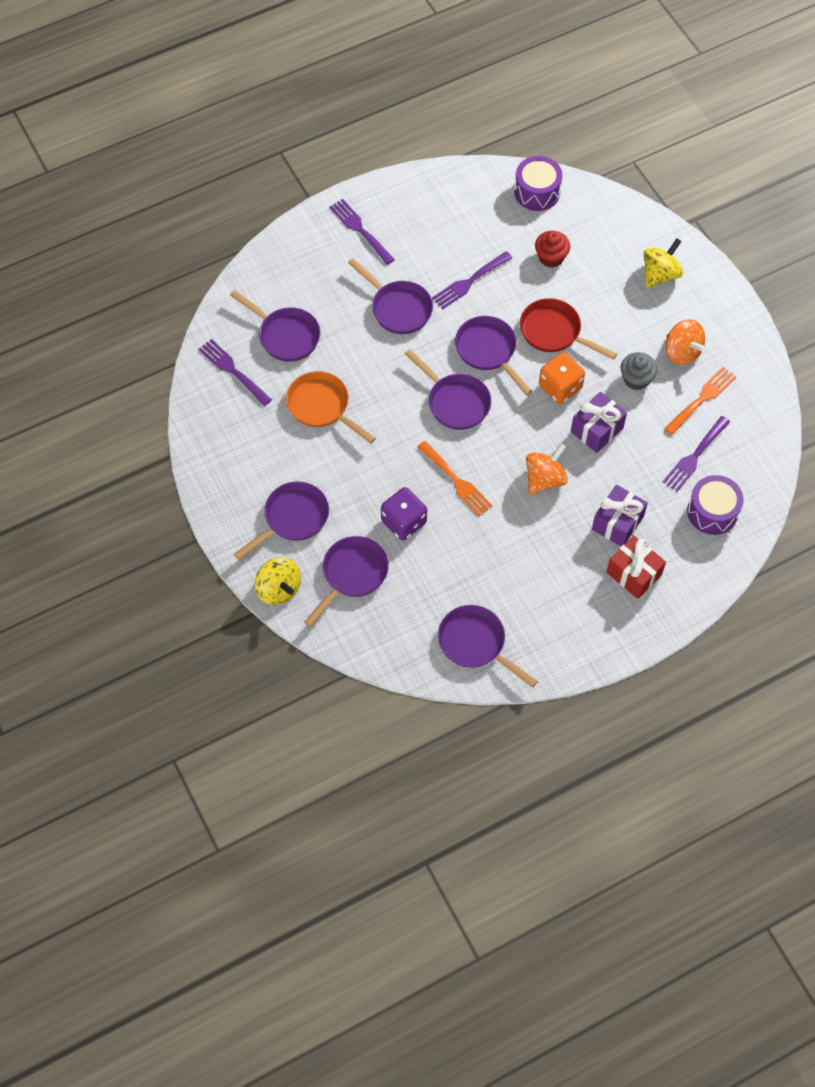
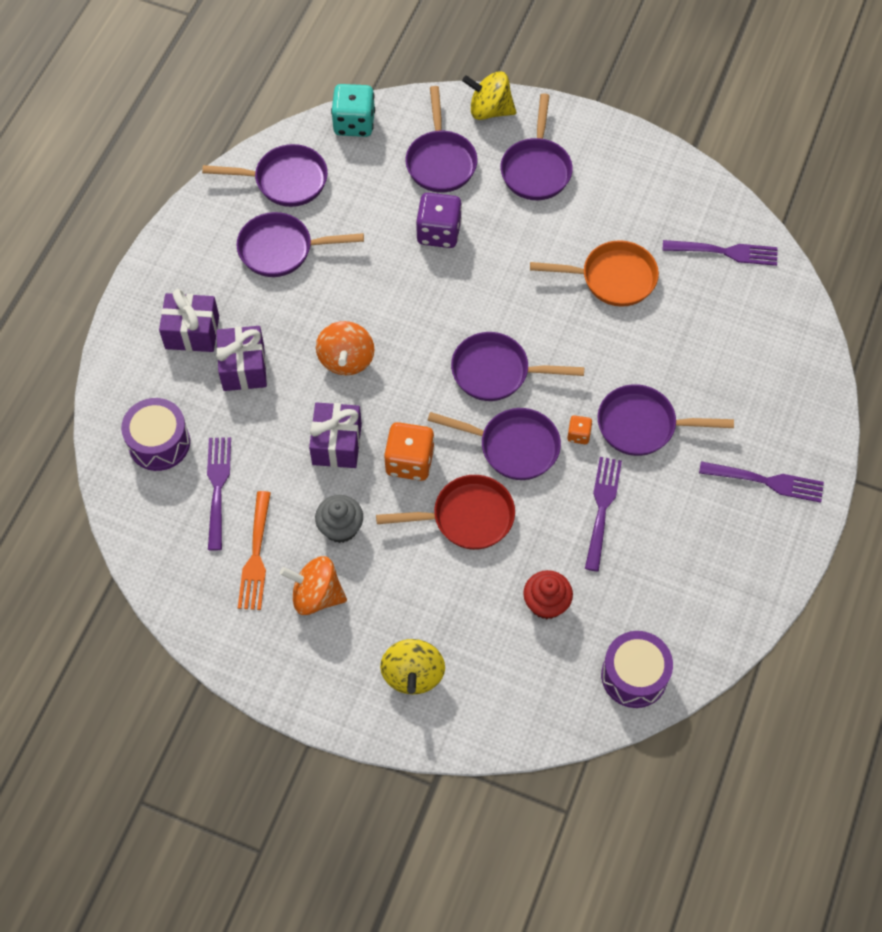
camera: 140 degrees right, 0 degrees up
purple pan [230,290,321,362] -> purple pan moved to [236,212,364,277]
orange fork [417,441,493,516] -> none
red gift [606,535,666,599] -> purple gift [159,289,219,352]
none -> turquoise dice [331,84,375,137]
none -> orange dice [567,415,592,444]

